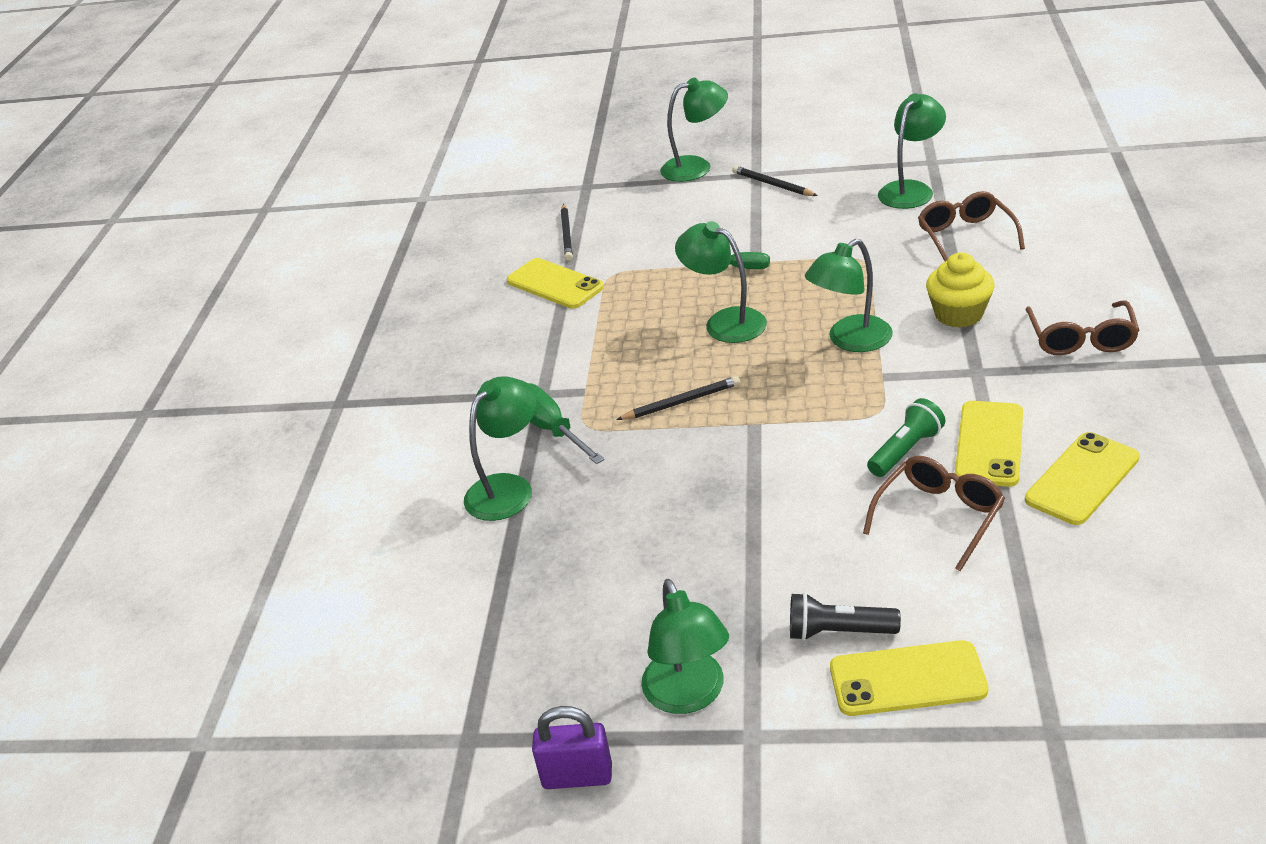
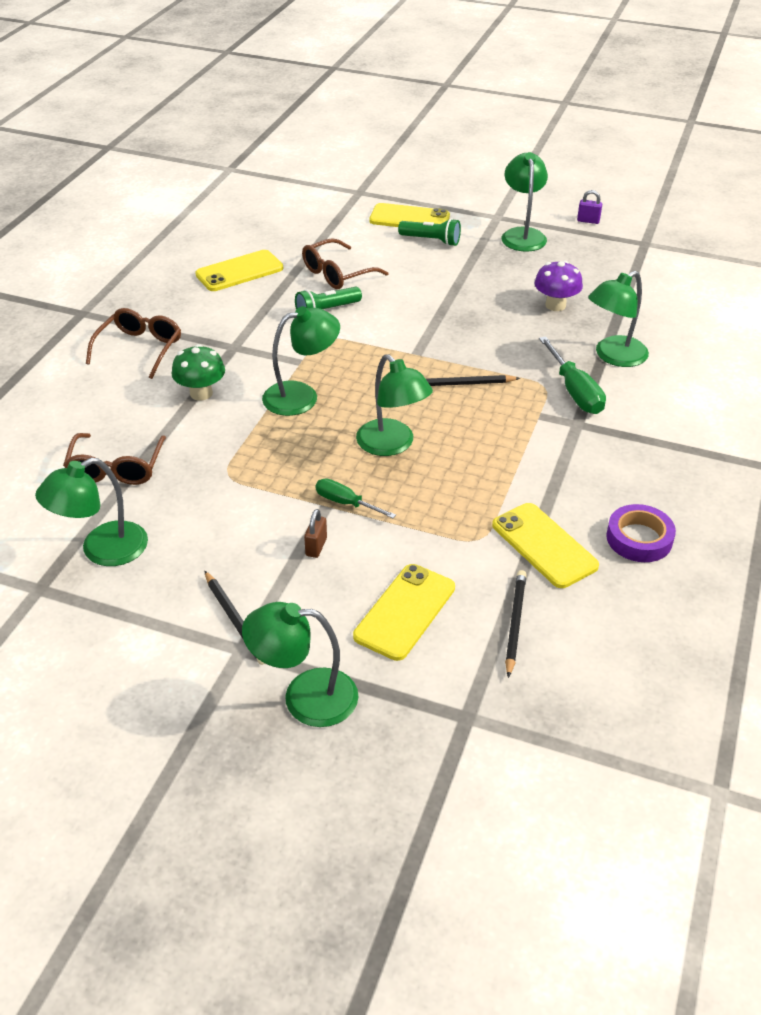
camera: 170 degrees left, 5 degrees up
purple padlock [532,706,612,789] -> purple padlock [577,190,602,224], size x0.62
black flashlight [790,592,901,641] -> green flashlight [398,218,461,246]
yellow cupcake [926,252,994,328] -> green mushroom [171,344,225,401]
yellow phone [955,401,1023,487] -> yellow phone moved to [353,564,455,661]
none -> brown padlock [304,509,327,558]
none -> purple mushroom [534,261,583,311]
none -> purple tape [606,504,676,562]

